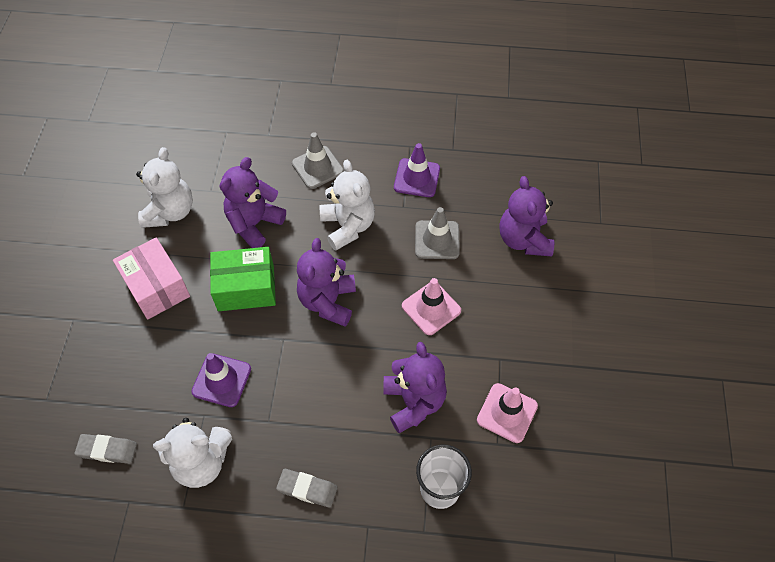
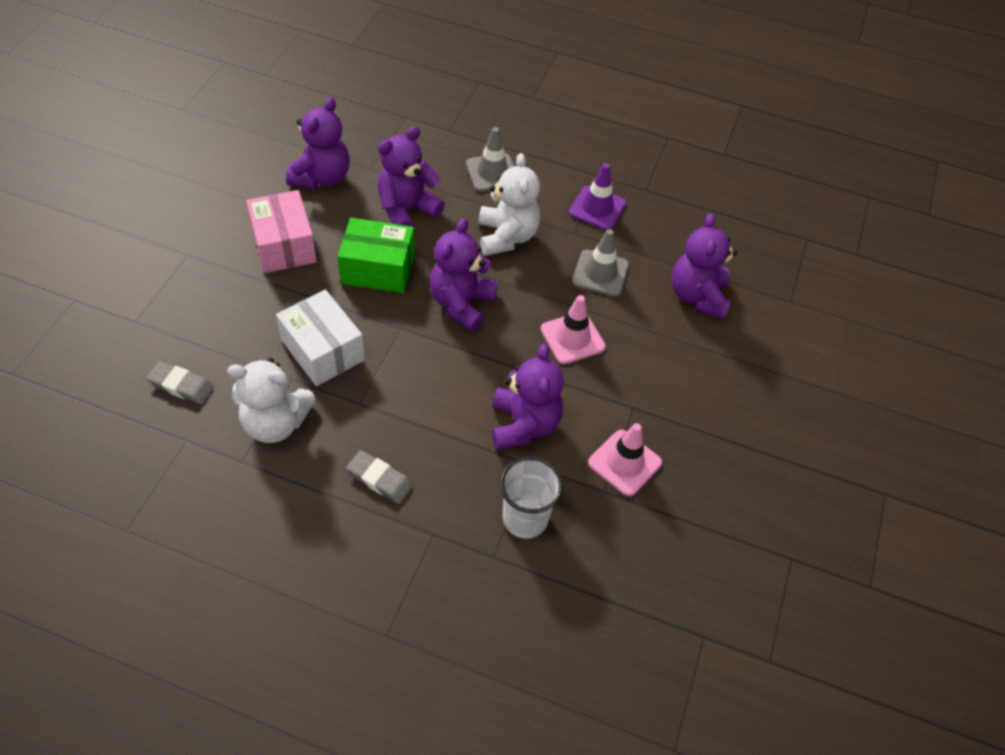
camera: 10 degrees right, 5 degrees down
white teddy bear [136,147,193,228] -> purple teddy bear [286,97,350,189]
purple traffic cone [191,353,251,407] -> white box [276,290,365,386]

